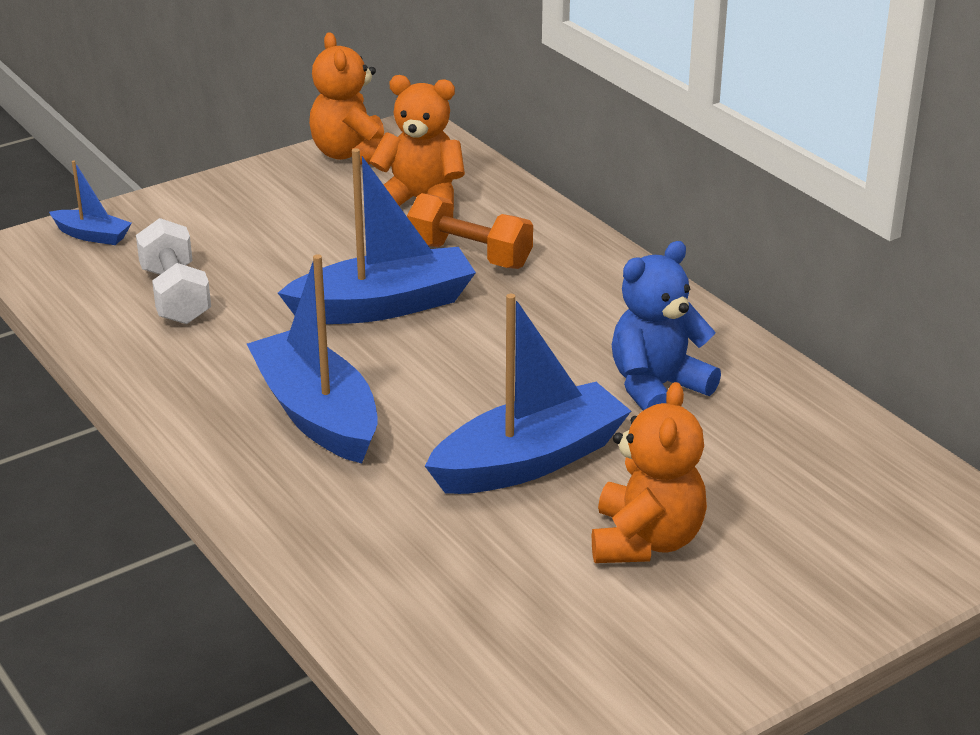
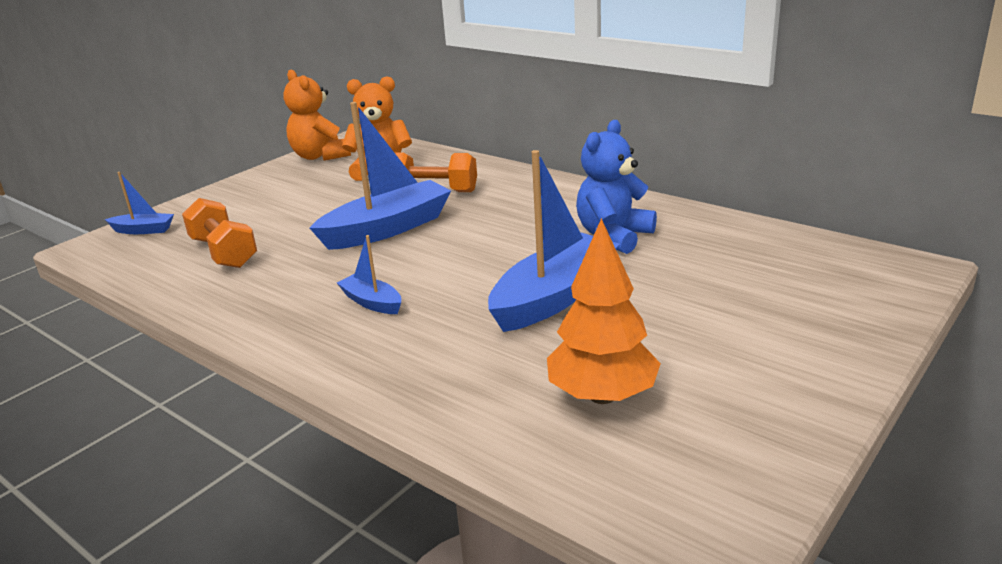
camera: 15 degrees left, 5 degrees down
white dumbbell [136,218,211,324] -> orange dumbbell [182,198,257,268]
blue boat [247,254,378,464] -> blue boat [337,235,401,314], size x0.49
orange teddy bear [592,382,707,563] -> none
none -> orange tree [547,218,661,404]

